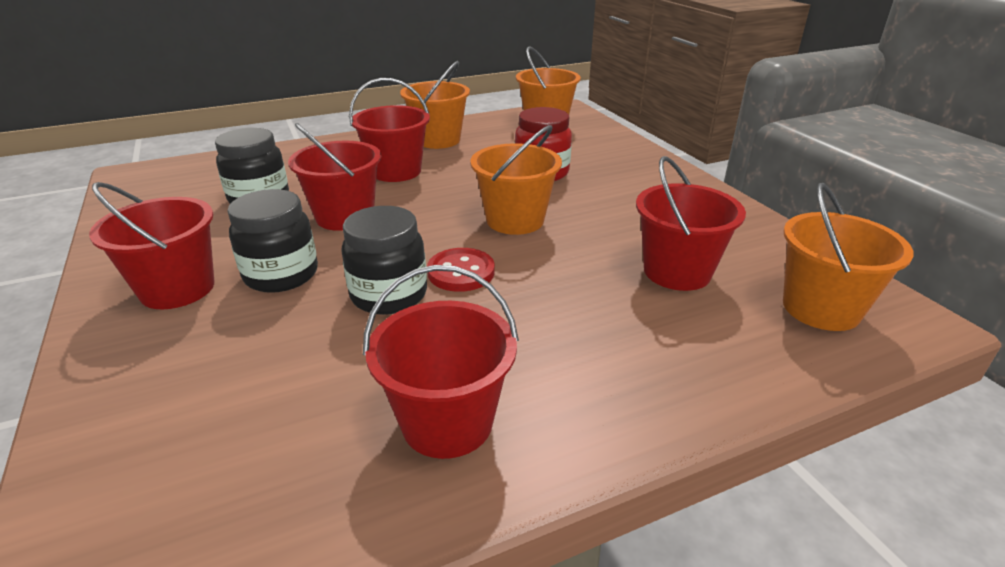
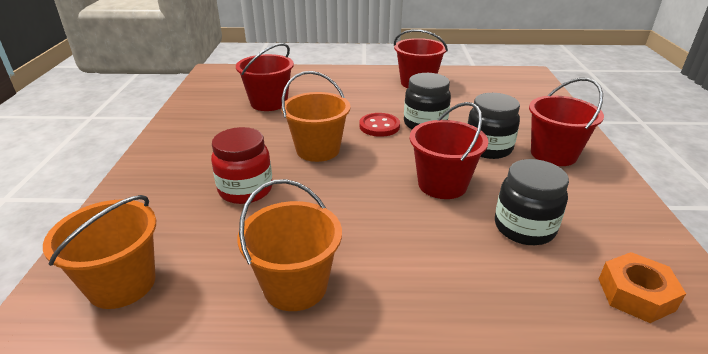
camera: 155 degrees left, 0 degrees up
red bucket [349,78,430,182] -> none
orange bucket [783,183,914,331] -> none
none -> orange nut [599,252,686,323]

